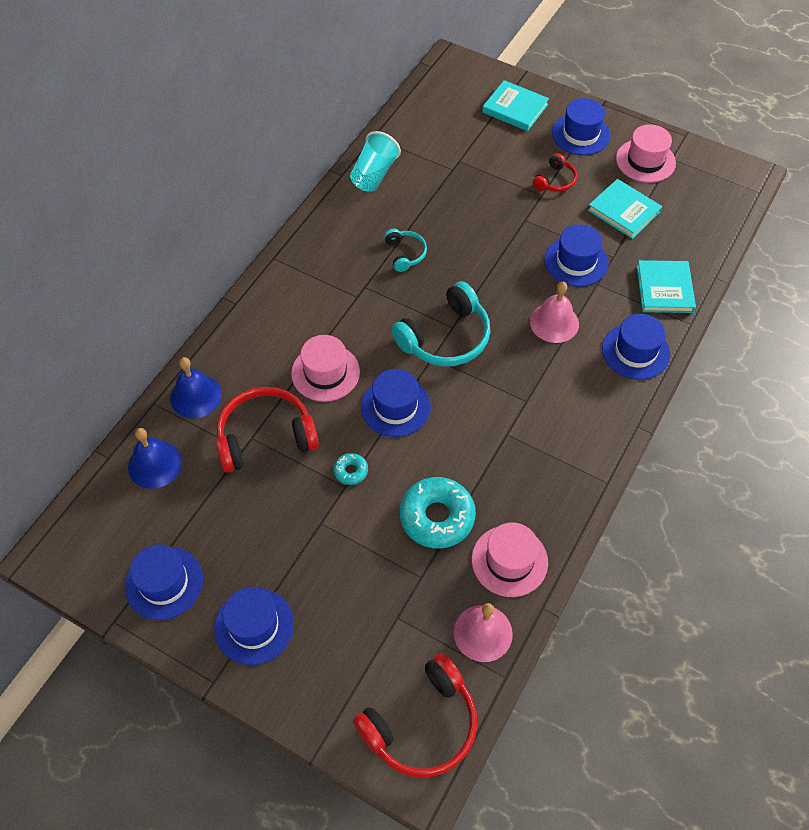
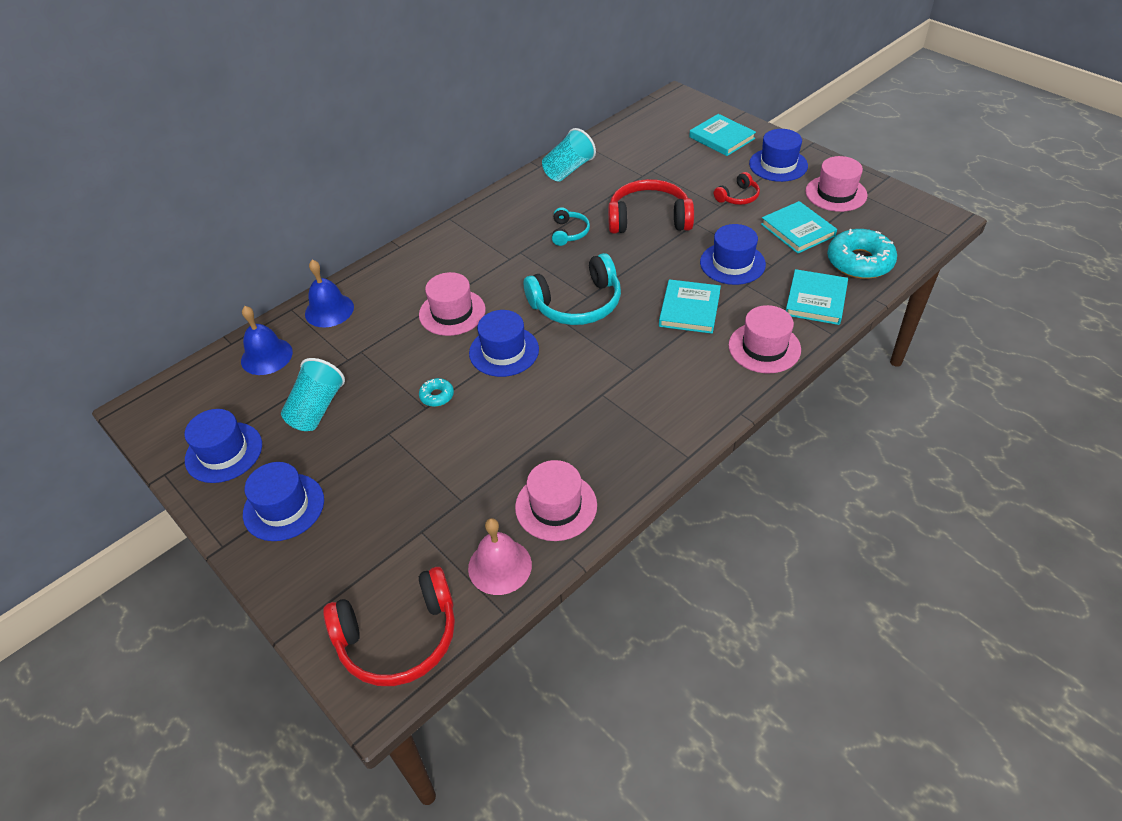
camera: 20 degrees right, 10 degrees down
red headphones [216,387,319,473] -> red headphones moved to [608,179,694,233]
turquoise donut [400,477,476,549] -> turquoise donut moved to [827,229,897,279]
pink bell [530,282,579,343] -> turquoise book [659,279,721,334]
blue hat [602,314,670,380] -> pink hat [728,305,801,373]
none -> turquoise cup [281,358,345,431]

